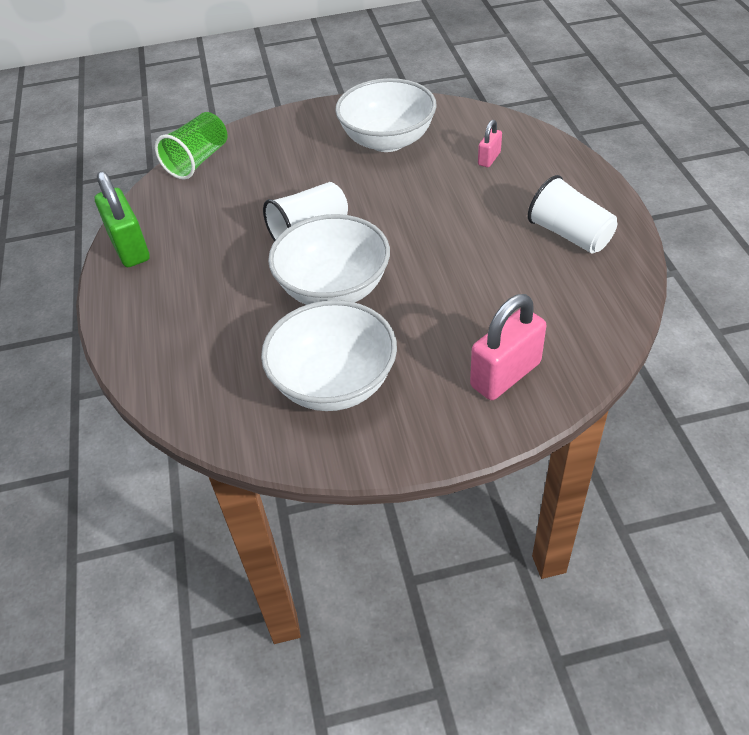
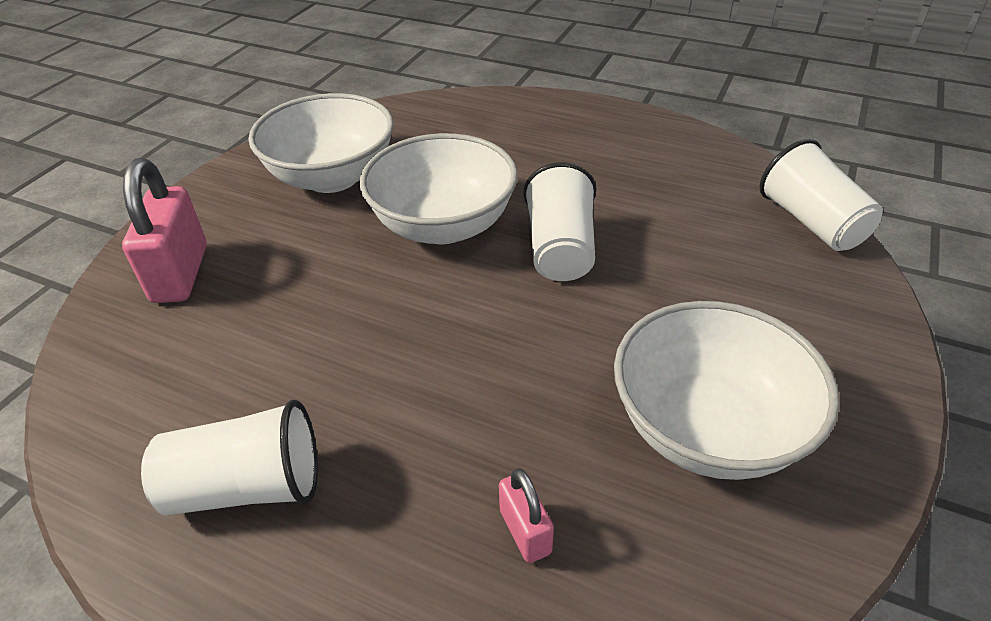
camera: 125 degrees right, 5 degrees down
green padlock [95,171,150,267] -> none
green cup [155,112,228,179] -> white cup [759,139,883,251]

